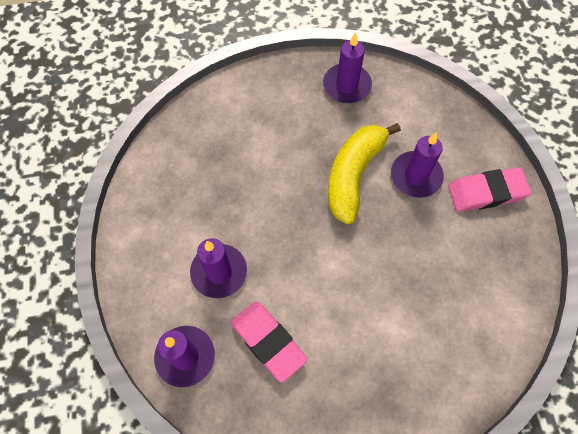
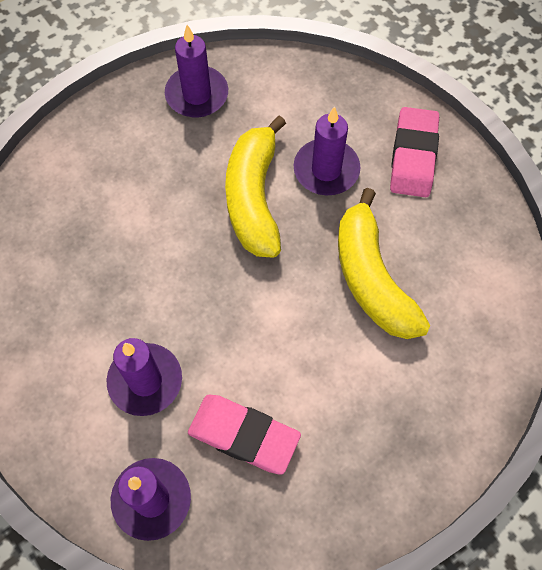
camera: 25 degrees left, 0 degrees up
pink eraser [448,168,532,212] -> pink eraser turned 45 degrees counterclockwise [390,107,439,197]
none -> yellow banana [338,188,430,339]

